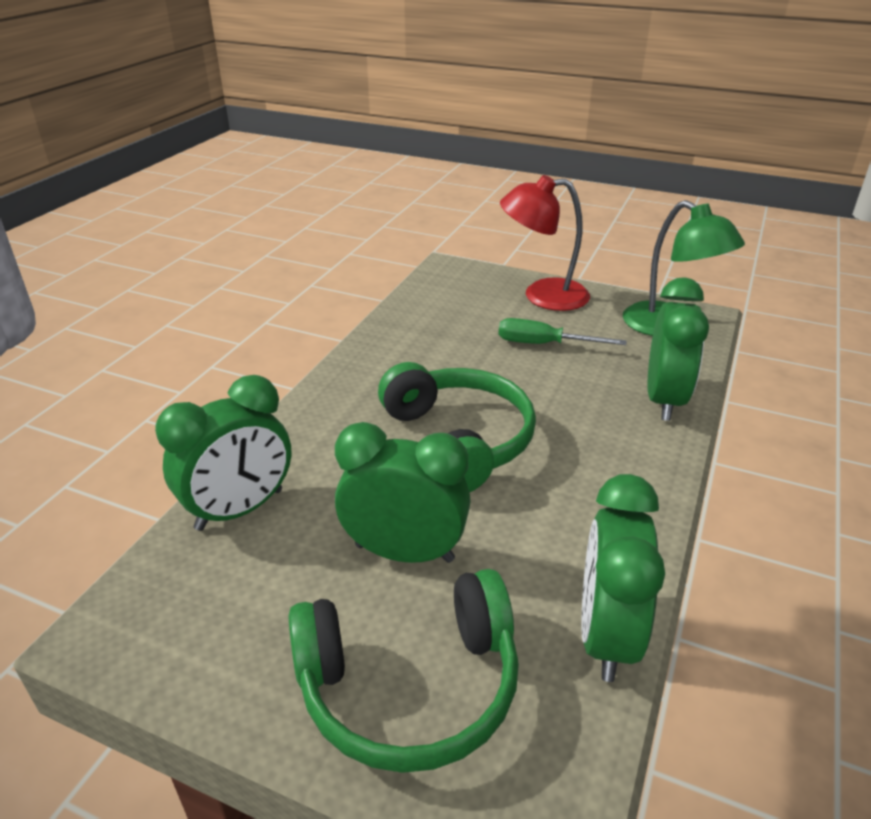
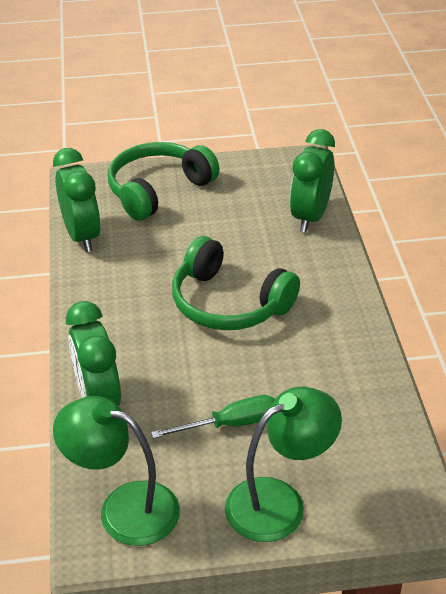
camera: 150 degrees right, 5 degrees up
green clock [335,422,471,563] -> none
red lamp [500,175,590,311] -> green lamp [225,387,342,542]

